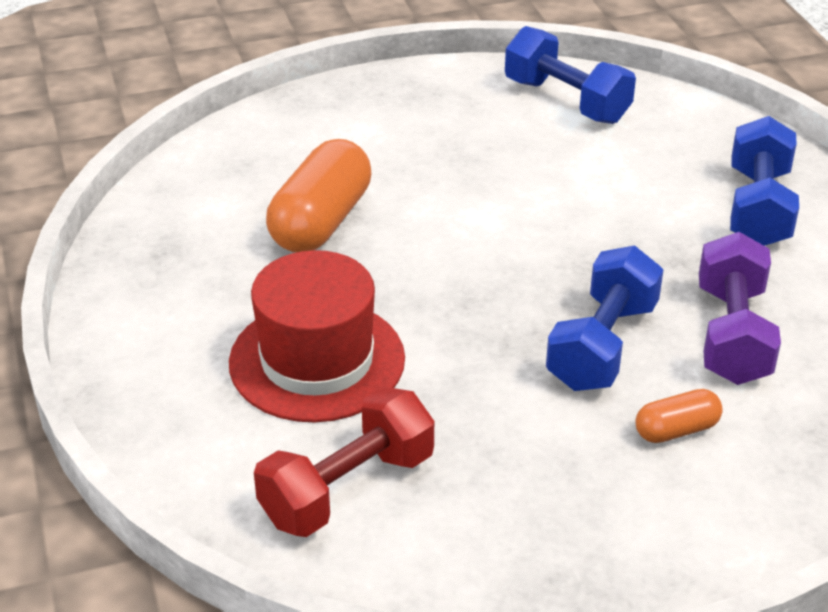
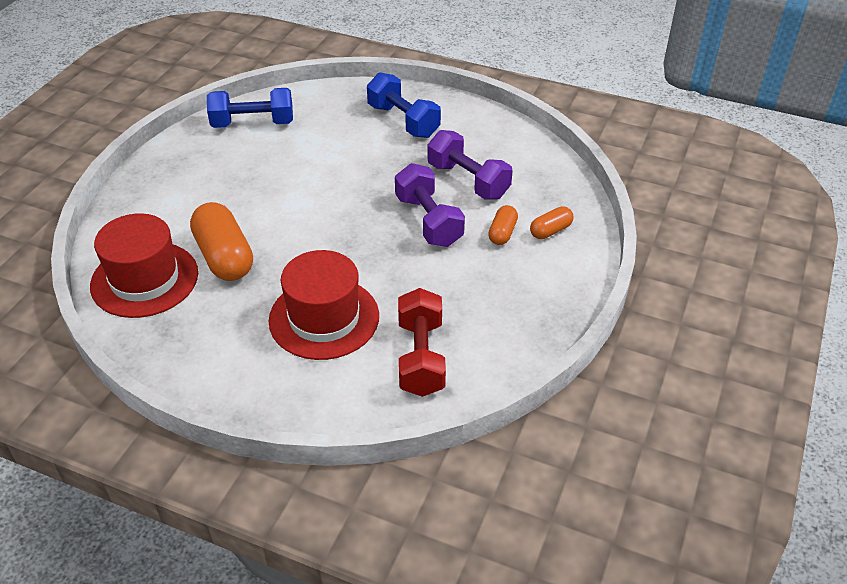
camera: 50 degrees left, 5 degrees up
blue dumbbell [546,246,664,391] -> purple dumbbell [395,163,465,247]
none -> red hat [90,213,198,318]
none -> orange capsule [530,206,574,239]

